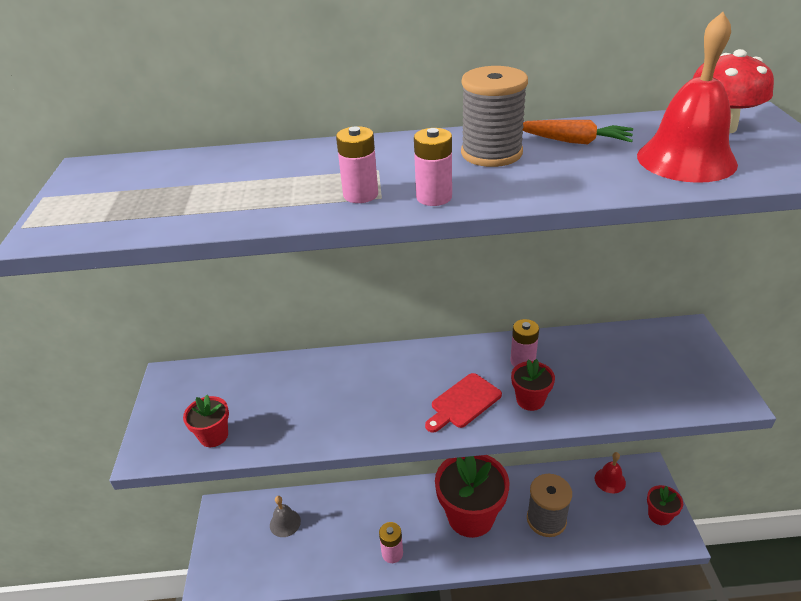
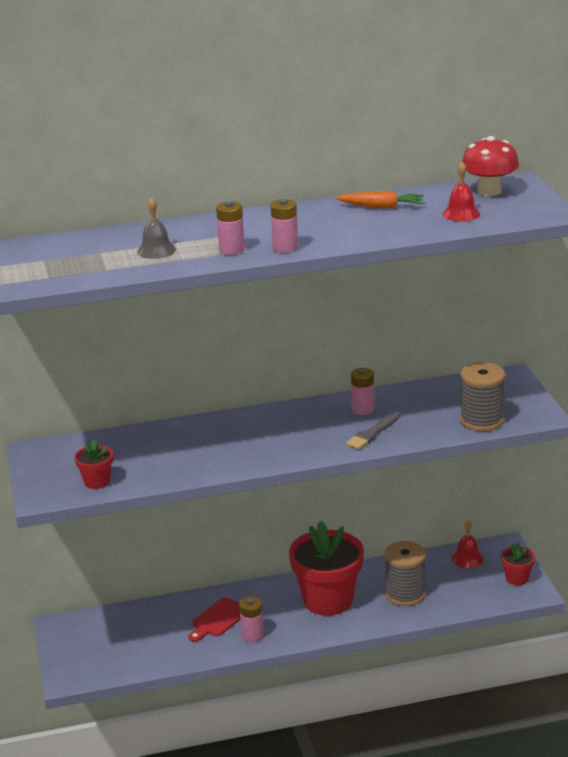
camera: 10 degrees left, 10 degrees down
grey bell [270,496,301,537] -> grey bell moved to [137,197,176,259]
red cutting board [425,373,502,433] -> red cutting board moved to [189,597,240,642]
grey spool [461,66,528,167] -> grey spool moved to [460,362,505,431]
red flower pot [511,359,555,411] -> grey brush [346,413,399,449]
red bell [637,12,738,183] -> red bell [443,162,480,221], size x0.55

